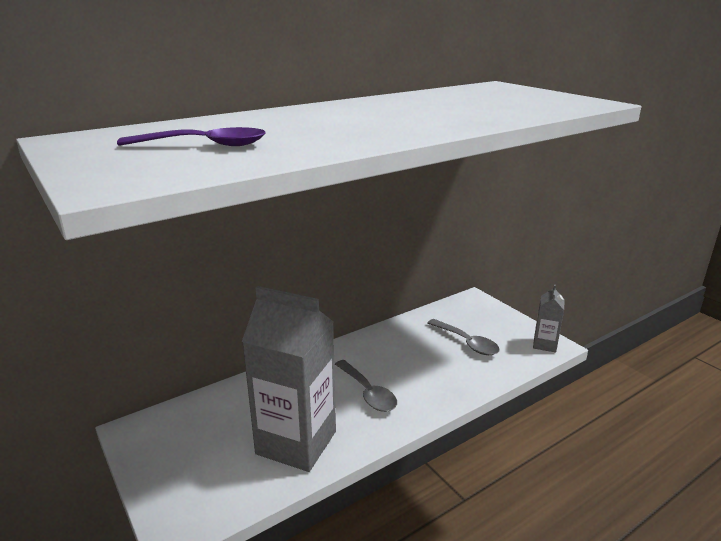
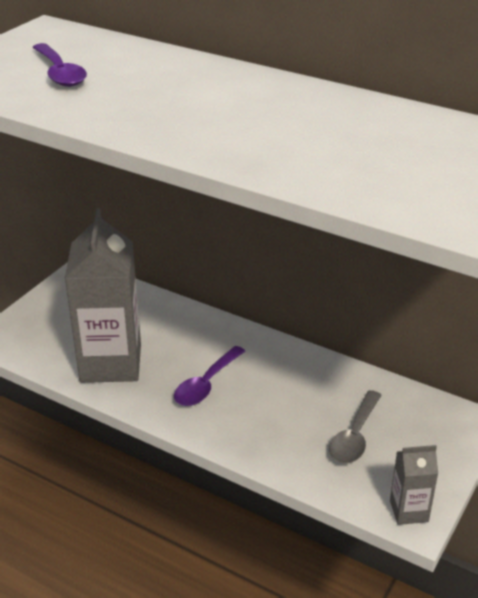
camera: 65 degrees right, 10 degrees up
grey spoon [335,360,397,412] -> purple spoon [174,346,245,406]

